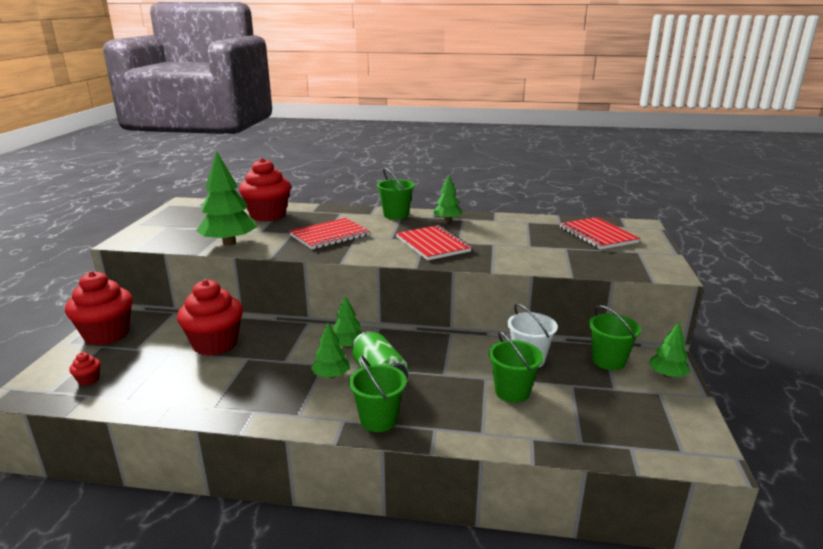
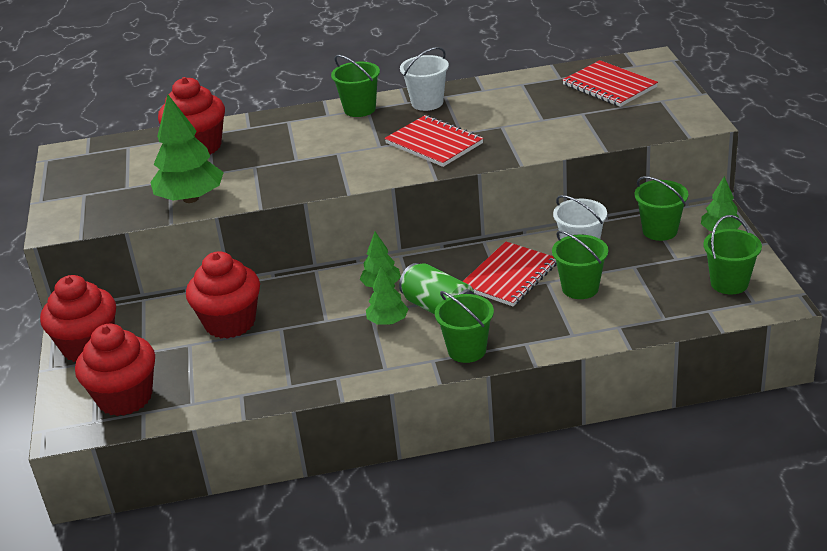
camera: 15 degrees left, 10 degrees up
red cupcake [69,352,101,386] -> red cupcake [75,324,155,416], size x2.45
red notebook [289,218,370,249] -> red notebook moved to [463,242,557,307]
green tree [433,175,462,222] -> white bucket [400,47,449,111]
none -> green bucket [703,215,762,294]

